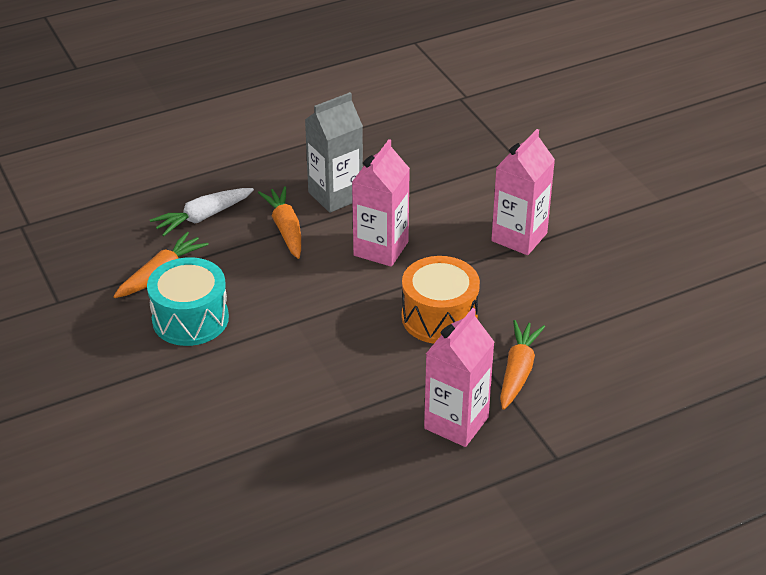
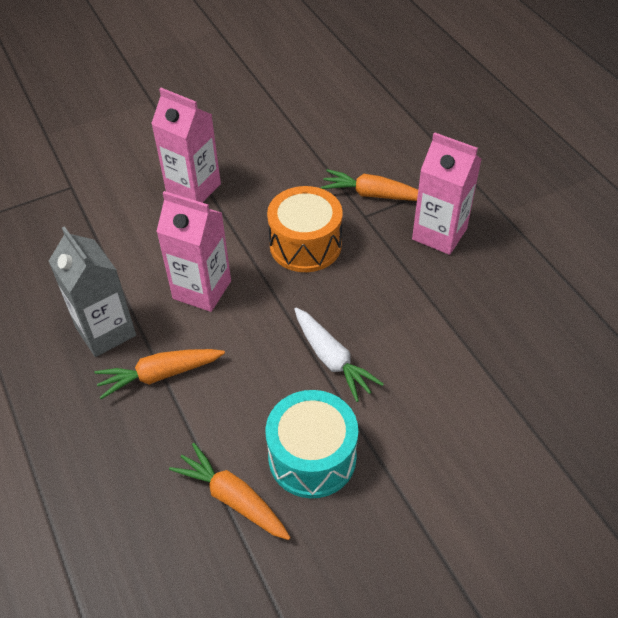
camera: 90 degrees left, 10 degrees up
white carrot [150,188,254,236] -> white carrot moved to [294,308,384,402]

